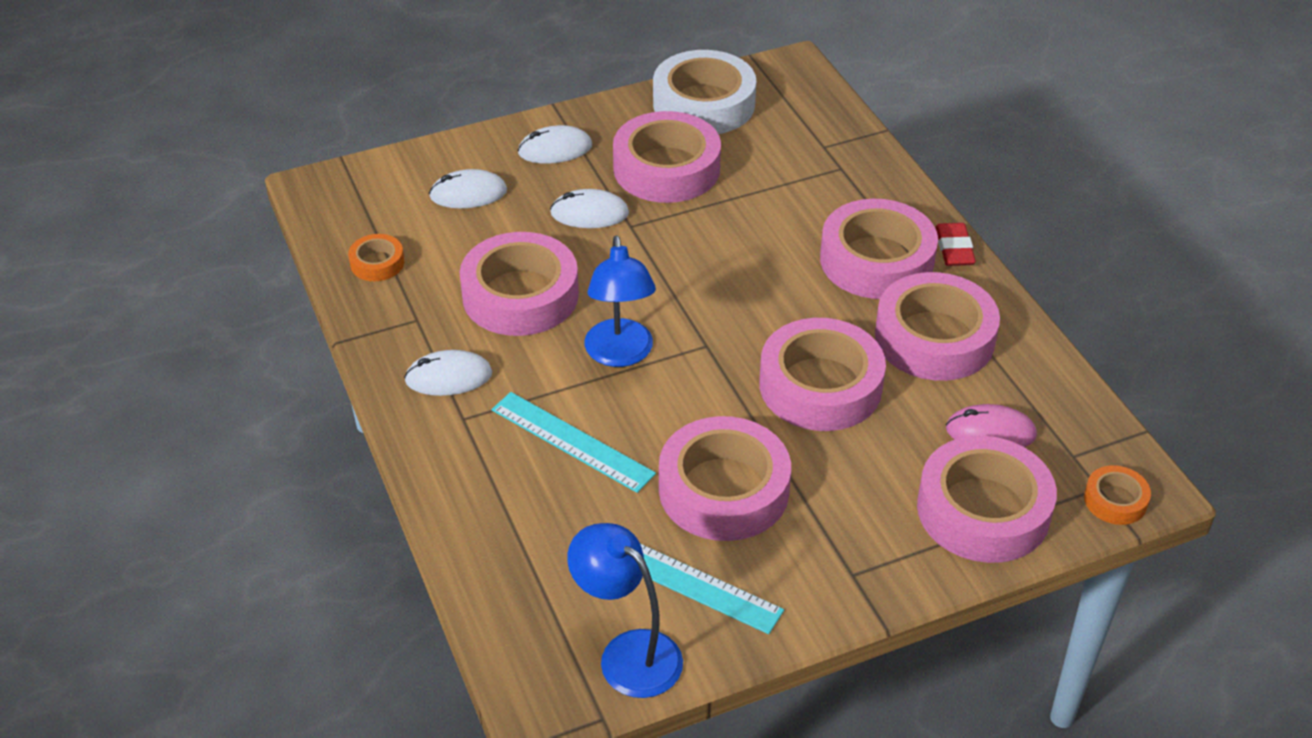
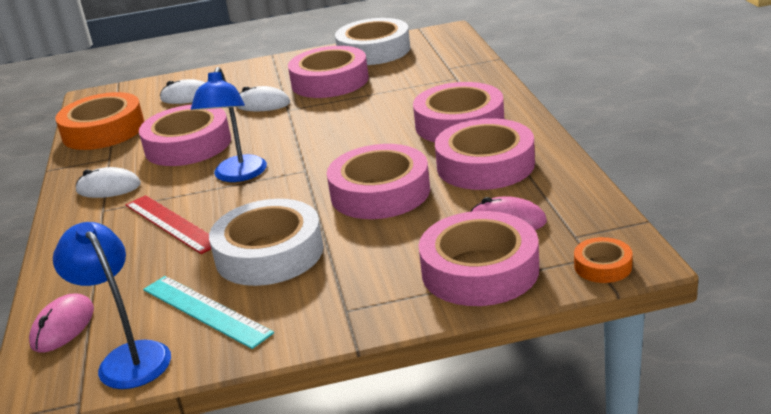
camera: 15 degrees right, 15 degrees down
orange tape [348,234,404,281] -> orange tape [56,92,144,150], size x2.12
turquoise ruler [492,392,656,493] -> red ruler [126,195,211,254]
white mouse [517,125,592,164] -> none
pink tape [659,416,791,541] -> white tape [209,199,324,286]
red eraser [936,223,976,266] -> none
none -> pink mouse [29,294,94,353]

